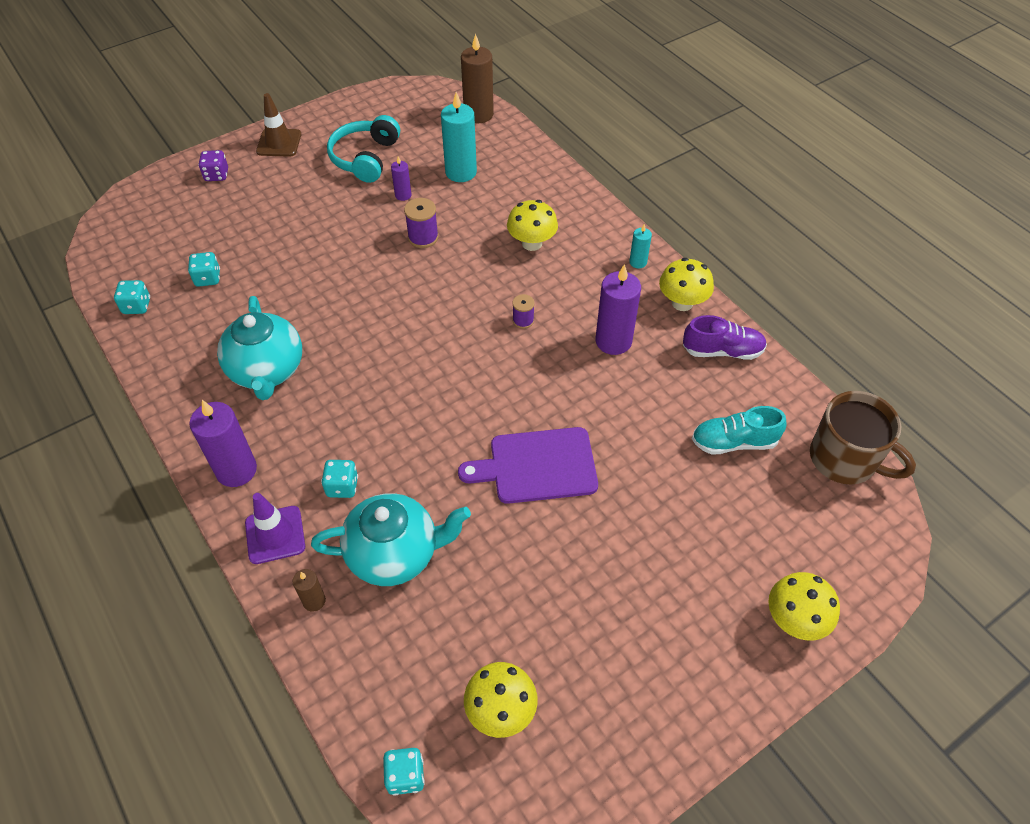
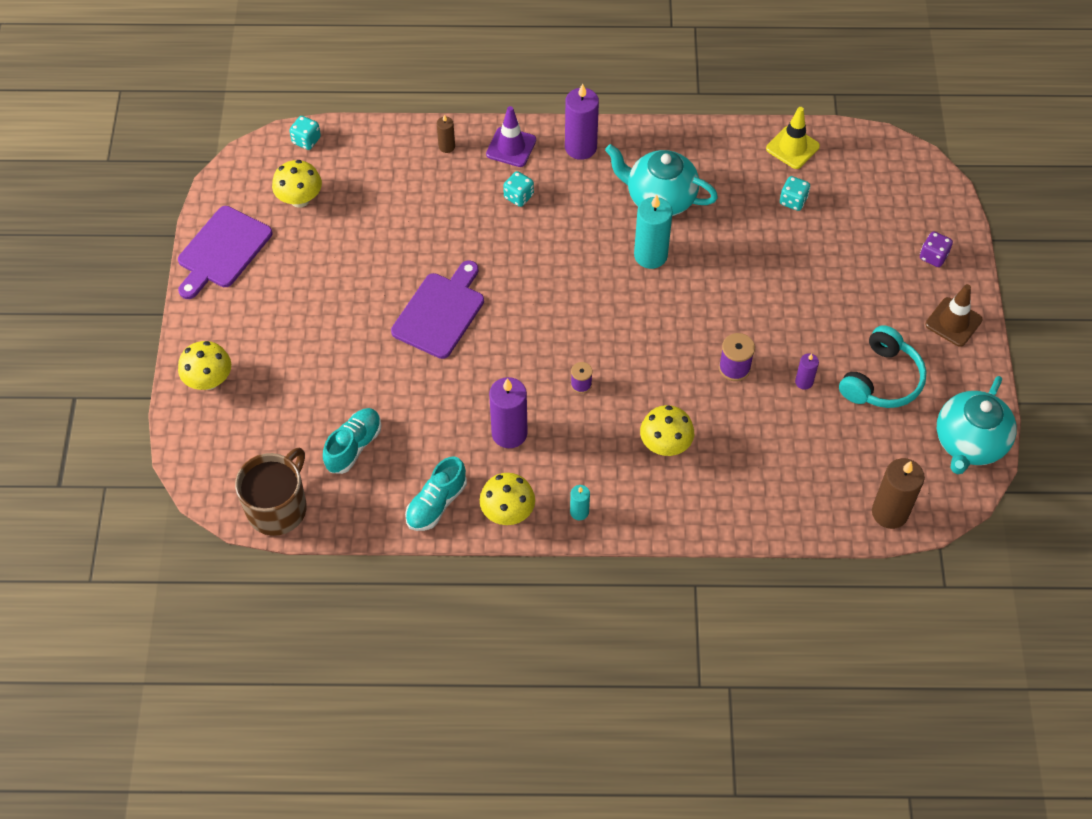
camera: 125 degrees right, 5 degrees up
turquoise dice [114,280,150,314] -> yellow traffic cone [766,107,820,169]
turquoise teapot [311,493,471,586] -> turquoise teapot moved to [937,376,1017,474]
turquoise headphones [327,115,400,183] -> turquoise headphones turned 75 degrees clockwise [839,325,926,408]
turquoise candle [441,92,477,182] -> turquoise candle moved to [634,194,672,269]
purple shoe [683,315,767,360] -> turquoise shoe [405,457,467,531]
brown mug [810,391,916,485] -> brown mug turned 135 degrees clockwise [235,447,307,536]
none -> purple cutting board [178,206,272,299]

